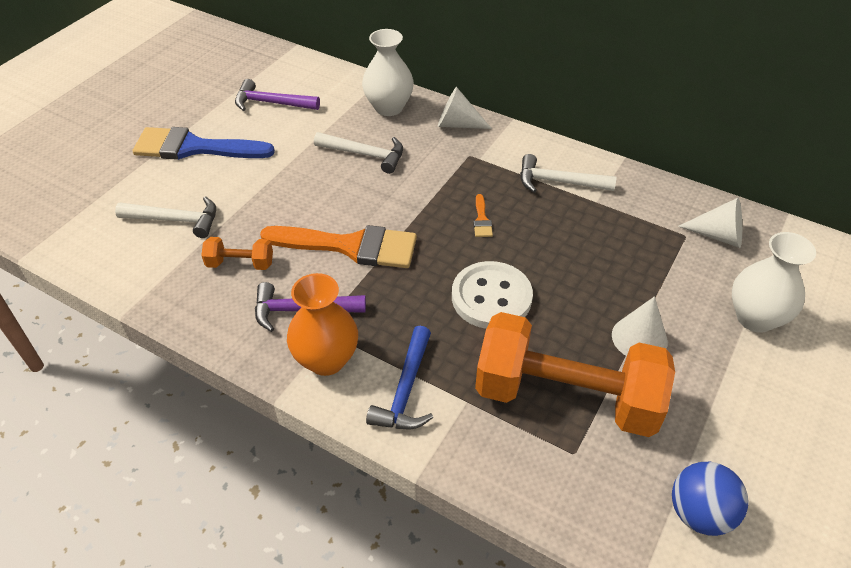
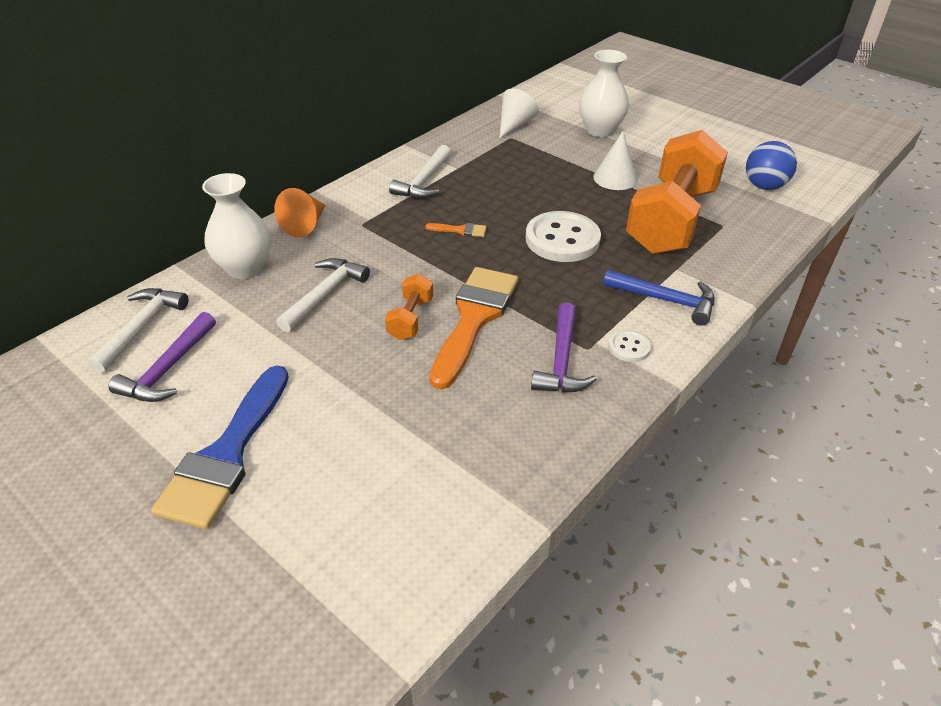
camera: 80 degrees left, 5 degrees down
white hammer [115,196,216,238] -> white hammer moved to [88,288,188,373]
orange dumbbell [201,237,273,270] -> orange dumbbell moved to [385,274,433,340]
orange vase [287,273,358,376] -> white button [608,330,651,362]
white cone [438,87,492,129] -> orange cone [274,188,326,237]

